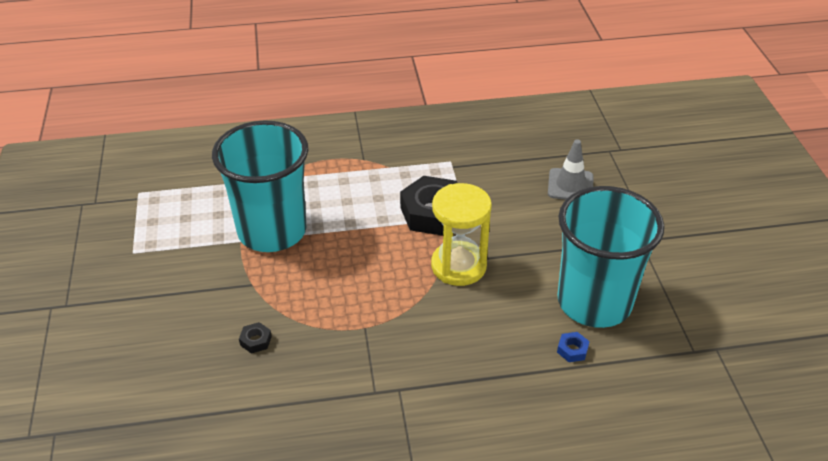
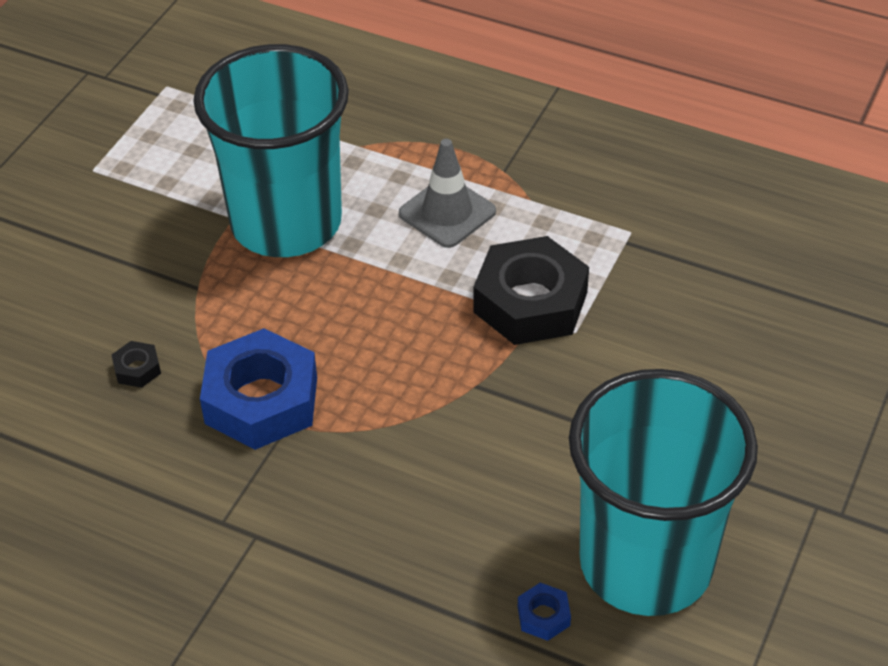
camera: 35 degrees right, 5 degrees up
yellow hourglass [431,183,492,286] -> none
grey traffic cone [548,140,594,200] -> grey traffic cone moved to [399,139,496,248]
none -> blue nut [200,328,317,450]

